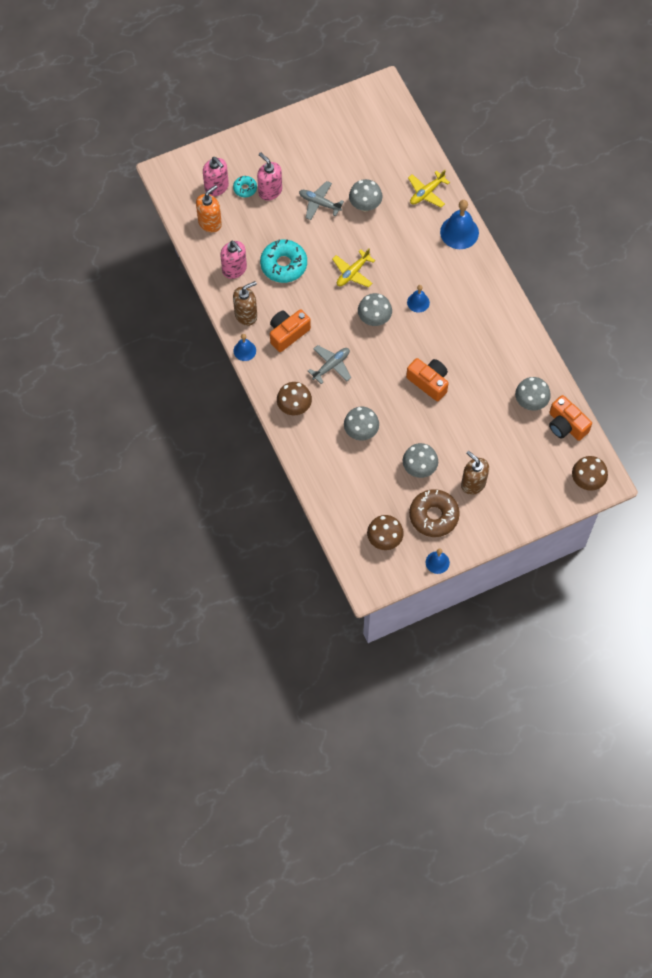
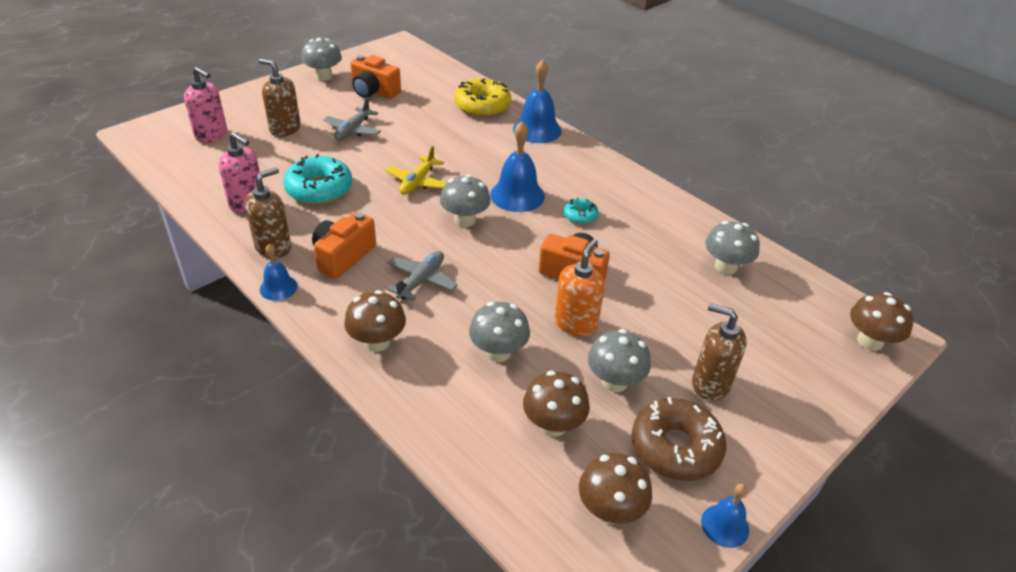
camera: 20 degrees left, 25 degrees down
orange soap dispenser [196,185,222,233] -> orange soap dispenser moved to [555,239,605,336]
turquoise donut [233,176,257,197] -> turquoise donut moved to [563,197,599,224]
pink soap dispenser [257,152,282,201] -> brown soap dispenser [259,59,301,137]
grey plane [299,181,344,220] -> grey plane turned 75 degrees counterclockwise [323,97,381,140]
grey mushroom [349,179,382,211] -> grey mushroom moved to [301,38,342,81]
blue bell [407,285,430,313] -> blue bell [490,121,545,212], size x1.74
yellow plane [408,170,450,208] -> yellow donut [454,78,511,117]
orange camera [549,395,592,441] -> orange camera moved to [351,55,401,99]
none -> brown mushroom [523,371,590,437]

